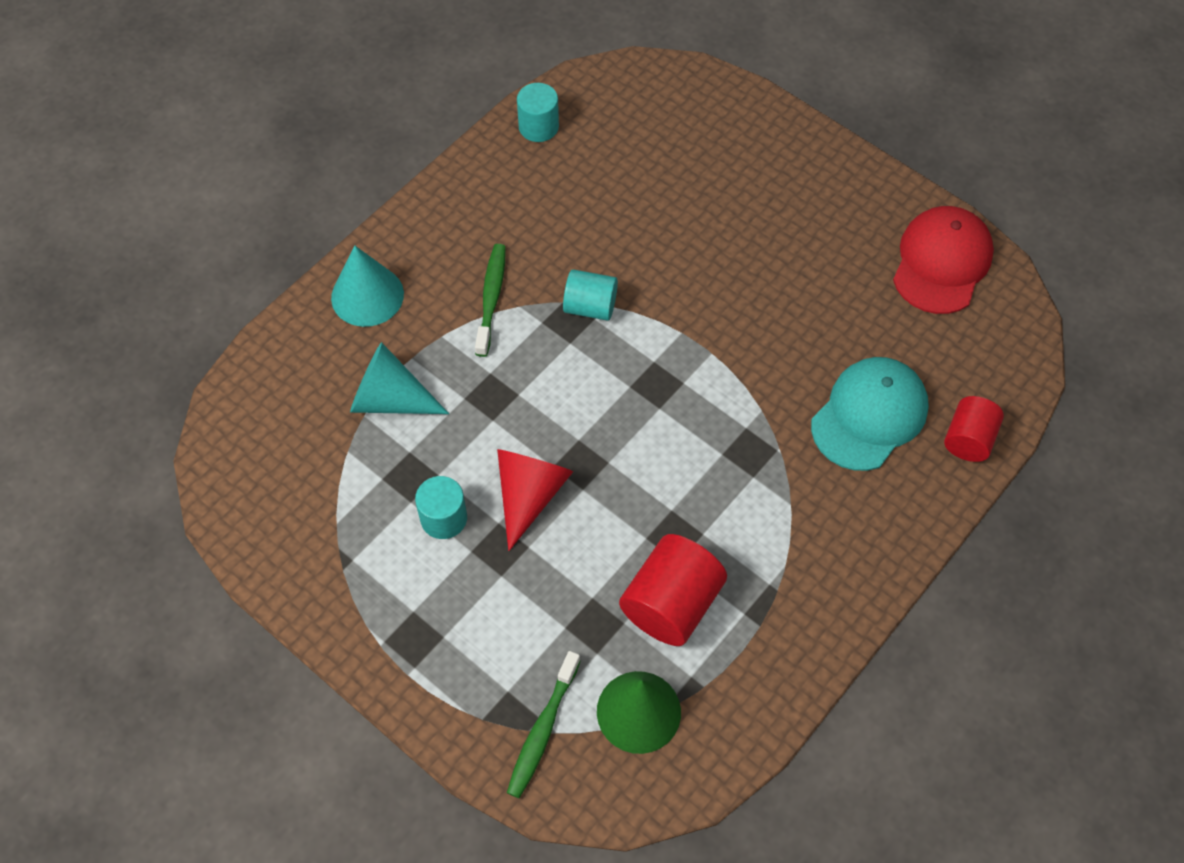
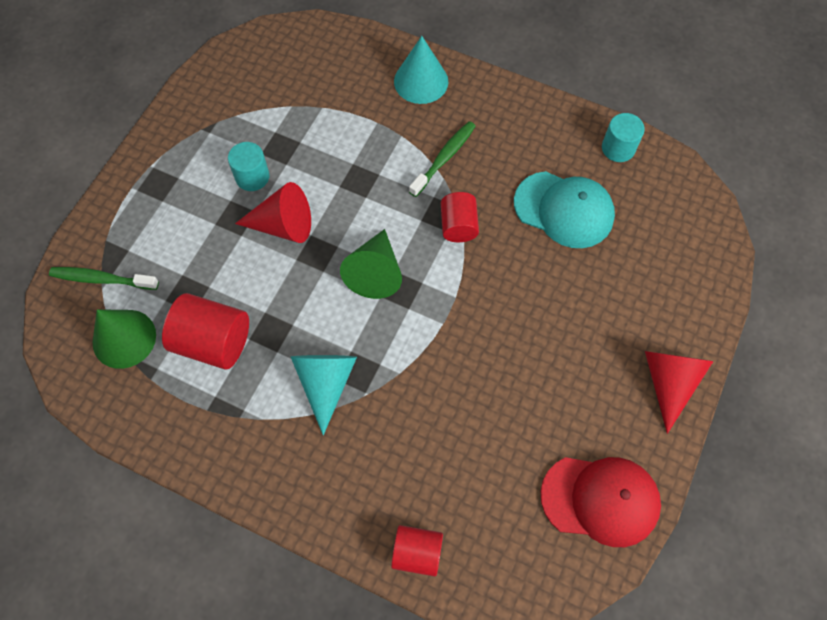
camera: 75 degrees right, 5 degrees up
turquoise cone [350,342,449,414] -> turquoise cone moved to [291,355,357,435]
green toothbrush [475,244,506,357] -> green toothbrush turned 45 degrees counterclockwise [409,121,476,197]
turquoise cylinder [563,269,618,321] -> red cylinder [441,192,479,242]
turquoise cap [811,357,929,471] -> turquoise cap moved to [514,171,615,248]
none -> green cone [340,229,402,299]
none -> red cone [645,351,714,434]

